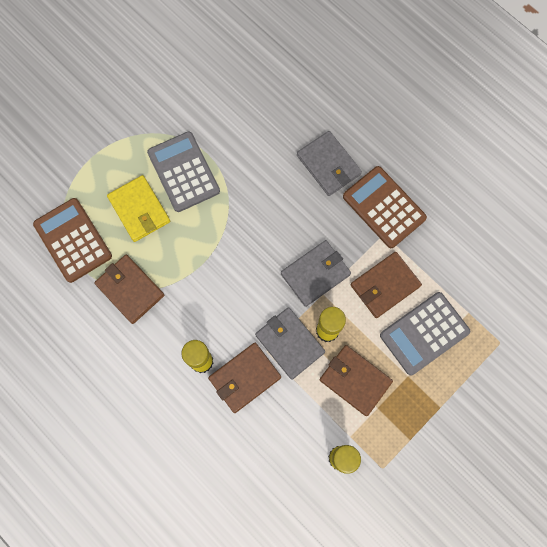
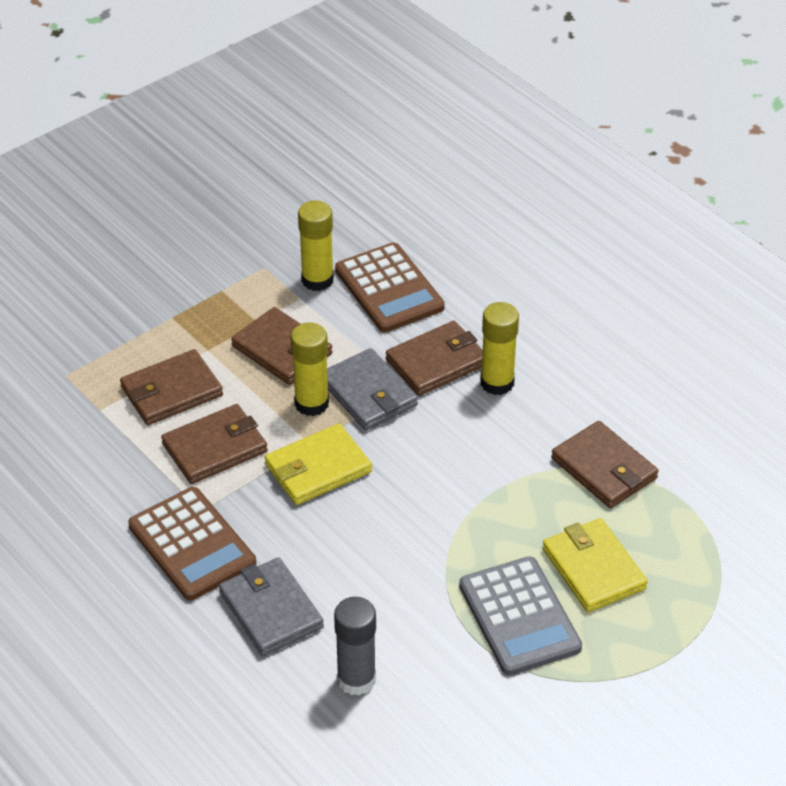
camera: 175 degrees left, 30 degrees down
brown calculator [33,198,112,283] -> brown calculator moved to [335,242,445,332]
grey wallet [281,240,351,307] -> yellow wallet [265,423,372,505]
grey calculator [380,292,470,375] -> brown wallet [120,349,223,425]
none -> grey glue stick [334,597,376,696]

